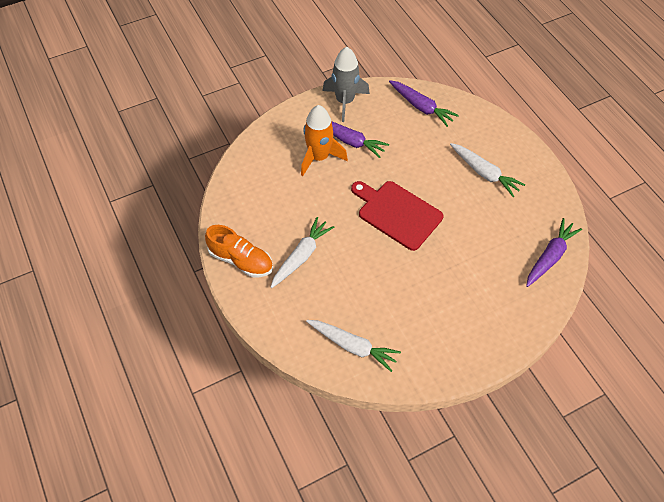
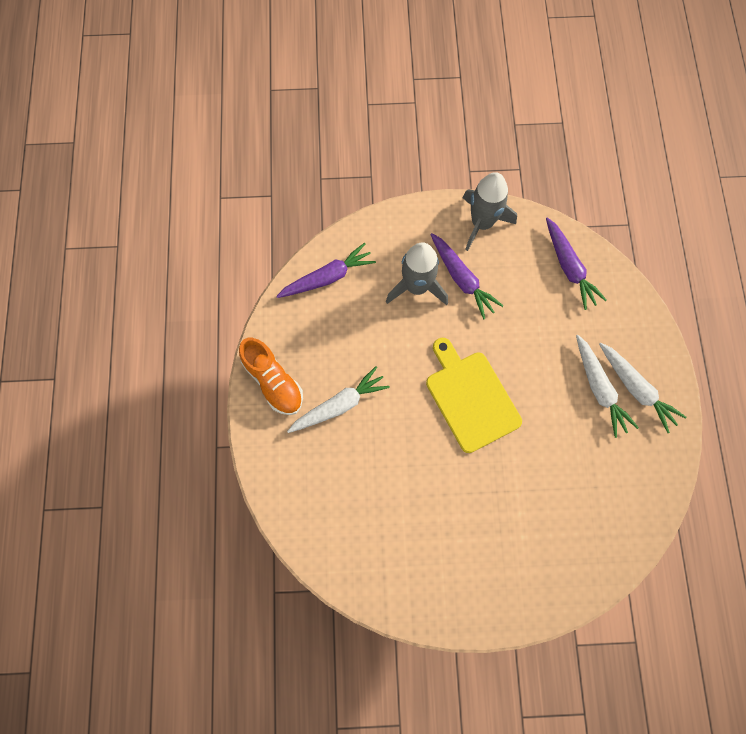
camera: 25 degrees right, 15 degrees up
orange rocket [301,105,348,176] -> grey rocket [386,242,448,305]
white carrot [306,320,401,372] -> white carrot moved to [599,343,687,433]
red cutting board [351,181,443,251] -> yellow cutting board [426,338,522,453]
purple carrot [526,218,582,287] -> purple carrot moved to [276,243,376,298]

